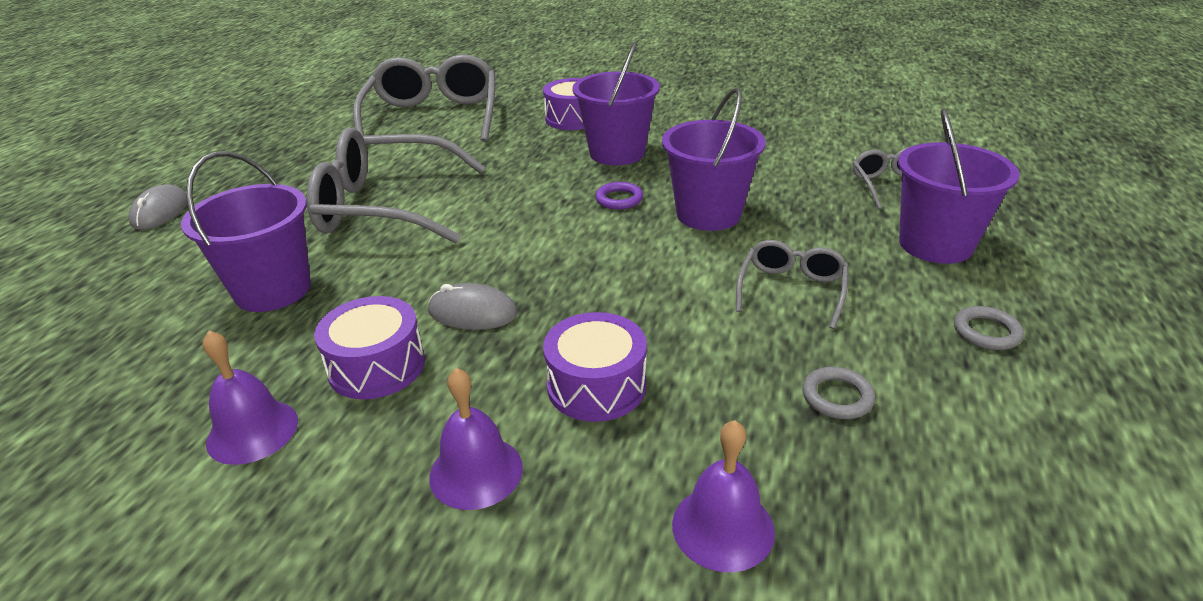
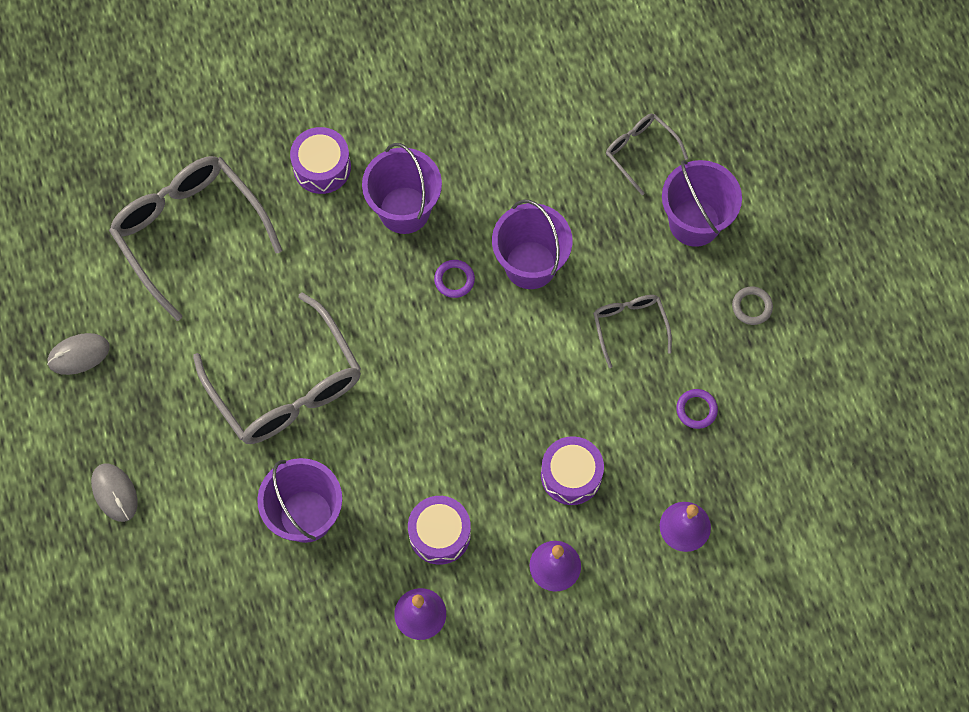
camera: 35 degrees left, 35 degrees up
grey glasses [307,128,485,243] -> grey glasses turned 90 degrees counterclockwise [193,292,361,444]
grey mouse [428,283,518,330] -> grey mouse moved to [47,333,110,375]
grey ring [802,367,875,419] -> purple ring [676,389,718,429]

